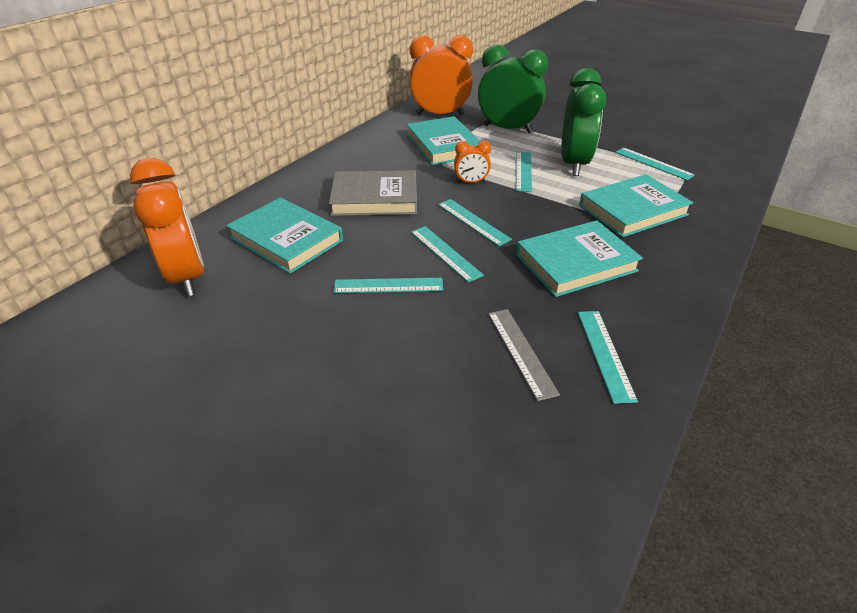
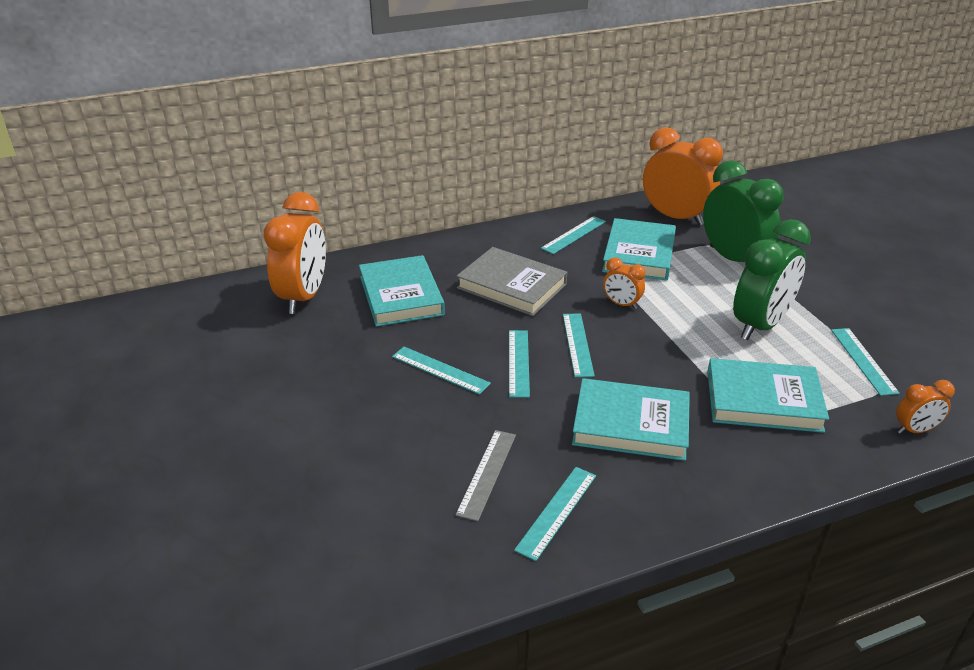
camera: 35 degrees right, 5 degrees down
turquoise ruler [516,152,532,192] -> turquoise ruler moved to [541,216,606,254]
none -> orange clock [896,380,955,434]

